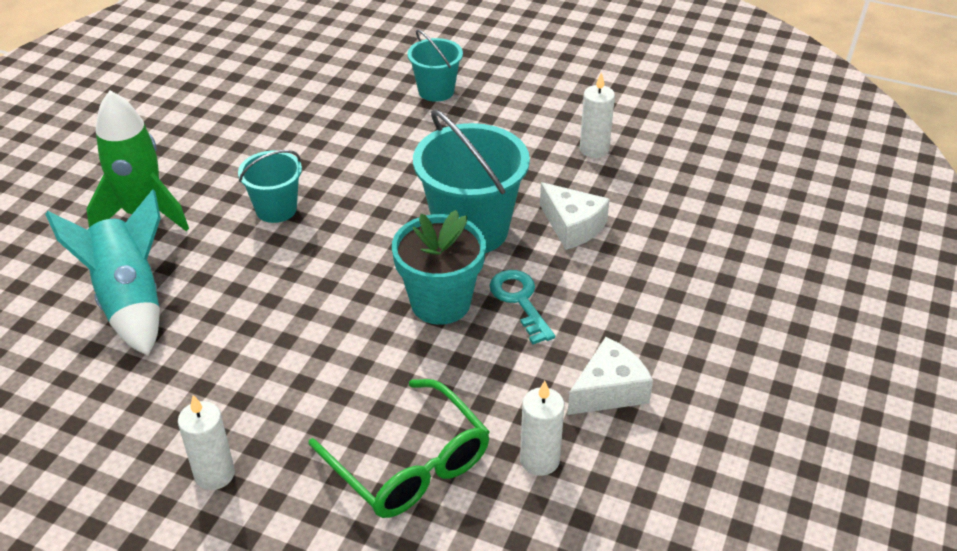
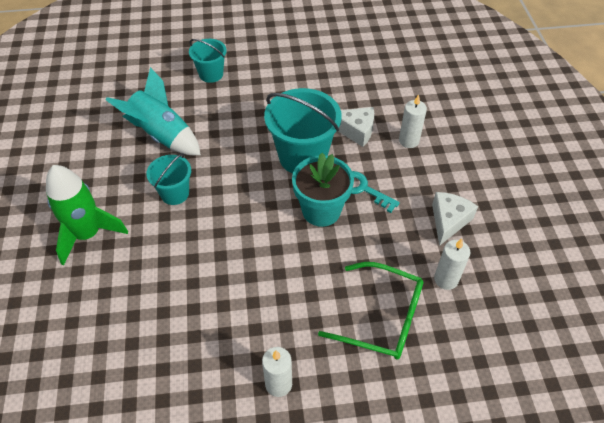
camera: 30 degrees left, 10 degrees up
turquoise rocket [45,189,161,356] -> turquoise rocket moved to [105,67,201,155]
white candle [580,72,615,158] -> white candle moved to [399,94,427,148]

